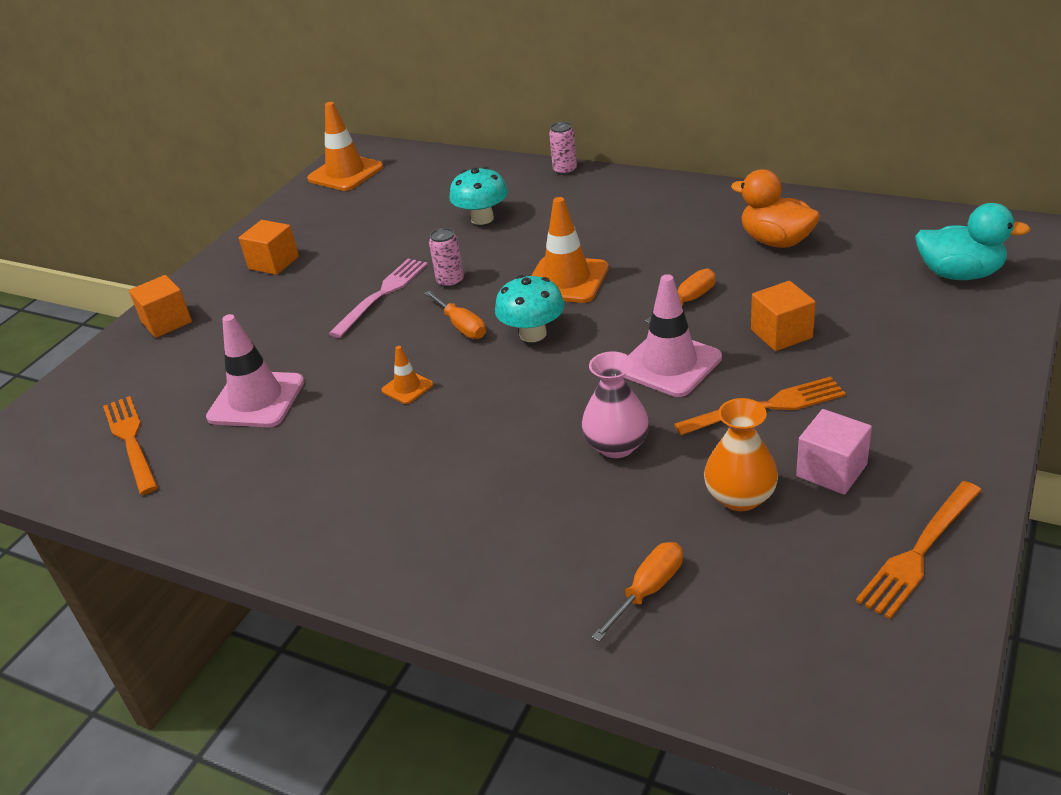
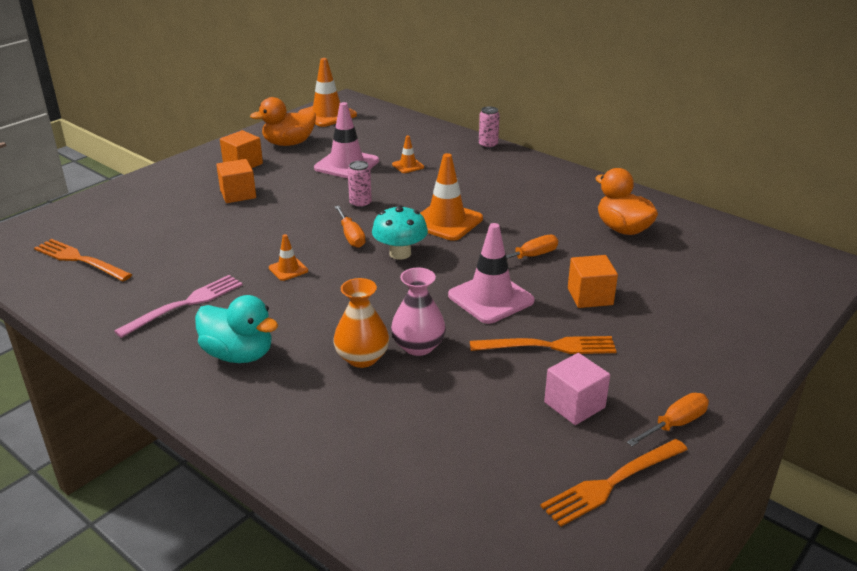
camera: 10 degrees right, 5 degrees down
orange fork [103,396,158,495] -> orange fork turned 45 degrees counterclockwise [34,239,132,281]
orange cube [129,275,192,338] -> orange cube moved to [216,159,256,203]
pink traffic cone [206,314,304,427] -> pink traffic cone moved to [314,102,379,178]
pink fork [329,259,428,338] -> pink fork moved to [114,275,243,338]
turquoise mushroom [449,167,508,225] -> orange traffic cone [392,135,424,173]
orange screwdriver [592,542,683,642] -> orange screwdriver moved to [627,393,709,446]
orange vase [704,398,778,511] -> orange vase moved to [333,278,389,368]
turquoise duck [915,203,1030,280] -> turquoise duck moved to [195,295,278,363]
none -> orange duck [250,97,316,146]

